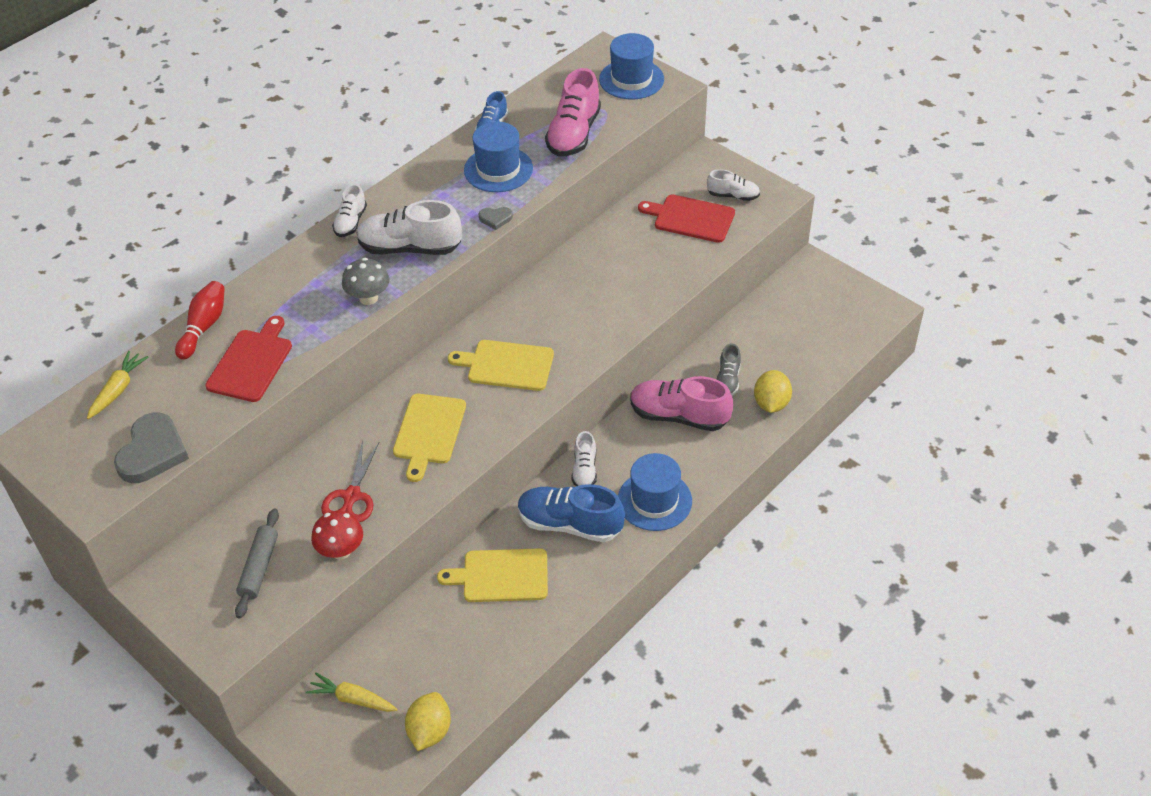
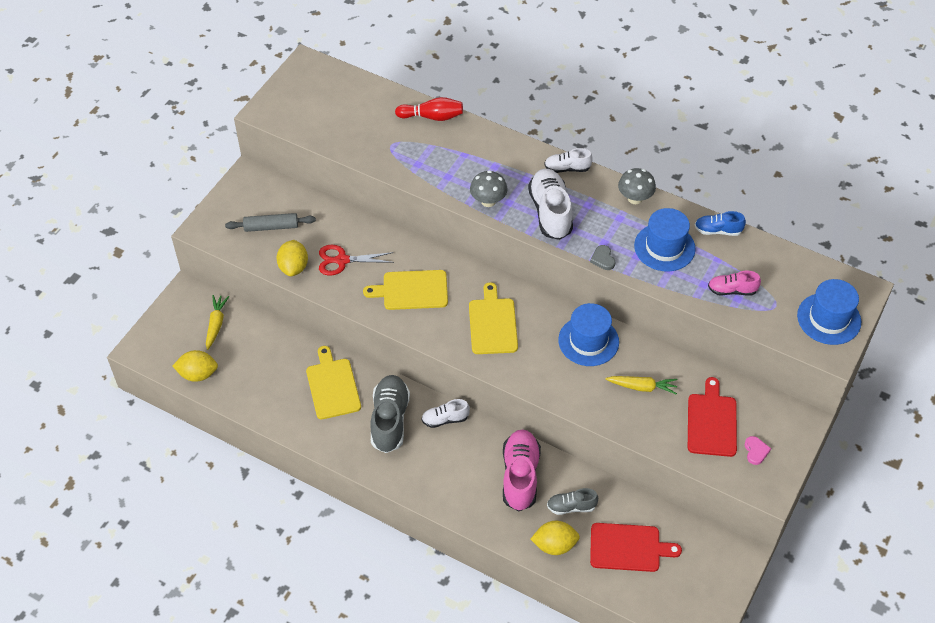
camera: 75 degrees right, 5 degrees up
yellow carrot [87,351,148,419] -> yellow carrot moved to [606,376,678,395]
grey heart [114,413,189,483] -> none
red cutting board [205,316,292,402] -> red cutting board moved to [590,523,682,572]
red mushroom [311,511,363,560] -> yellow lemon [276,240,308,276]
blue shoe [518,484,625,542] -> grey shoe [370,375,410,453]
pink shoe [545,68,601,156] -> pink shoe [708,270,761,296], size x0.55
blue hat [618,453,692,531] -> blue hat moved to [558,303,619,366]
white shoe [707,169,760,201] -> pink heart [745,436,771,465]
none -> grey mushroom [618,168,656,204]

